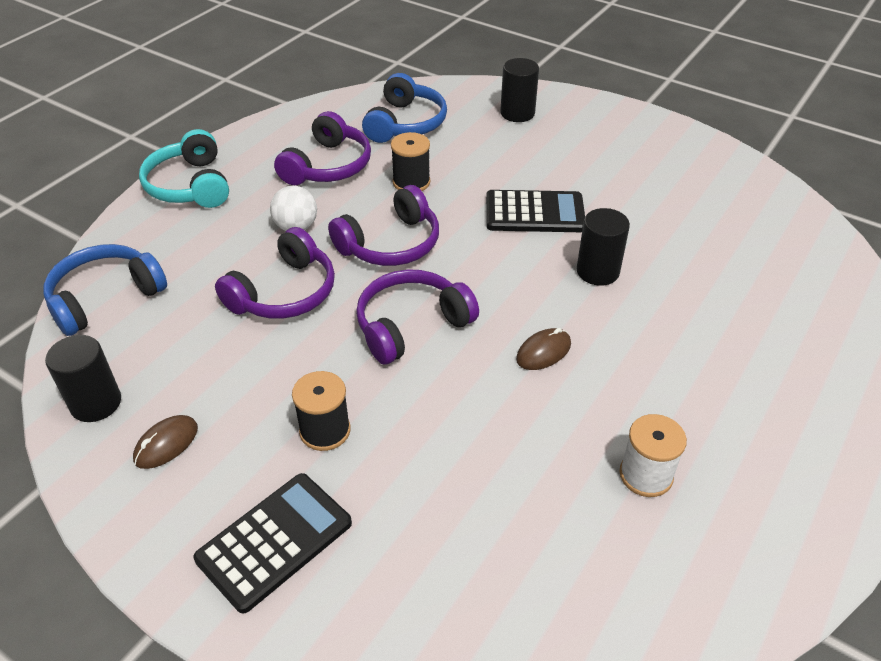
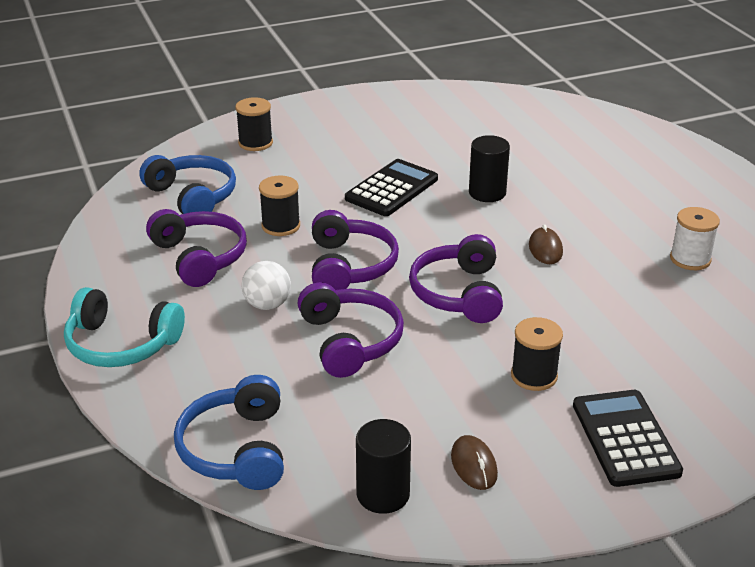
camera: 55 degrees left, 10 degrees down
black cylinder [500,58,539,122] -> black spool [235,97,273,151]

